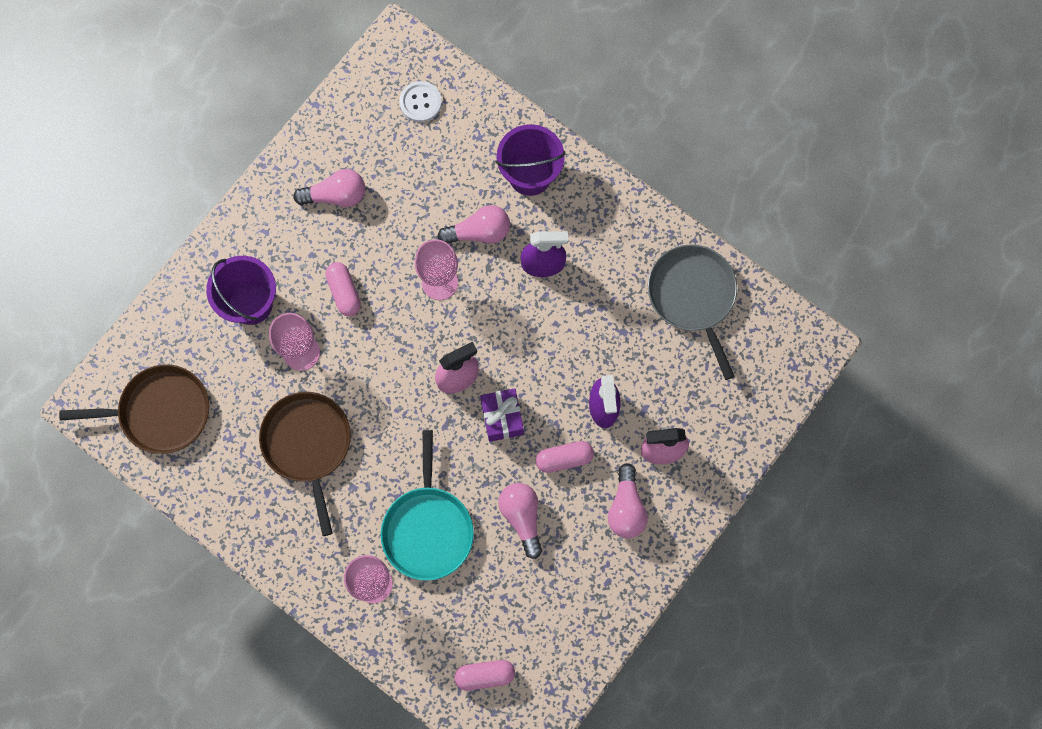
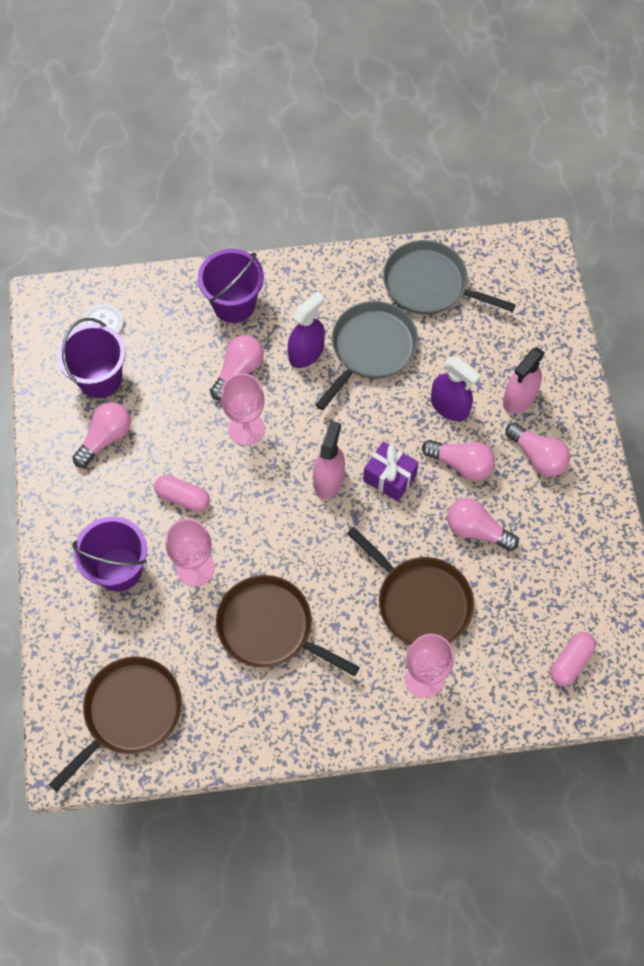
camera: 45 degrees left, 10 degrees down
turquoise pan [381,430,474,581] -> brown pan [347,527,474,645]
pink capsule [536,441,594,473] -> pink light bulb [422,440,495,481]
none -> purple bucket [57,318,126,398]
none -> grey pan [316,301,418,410]

